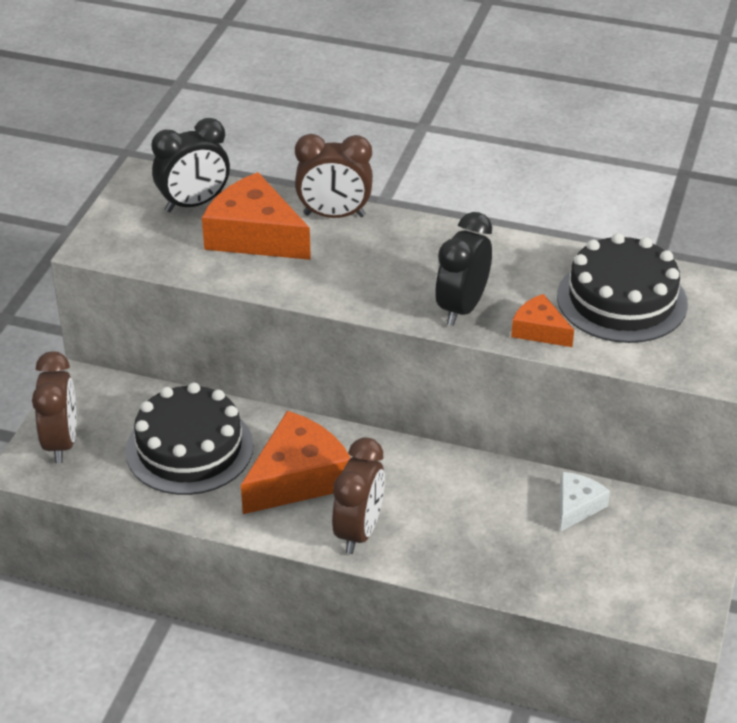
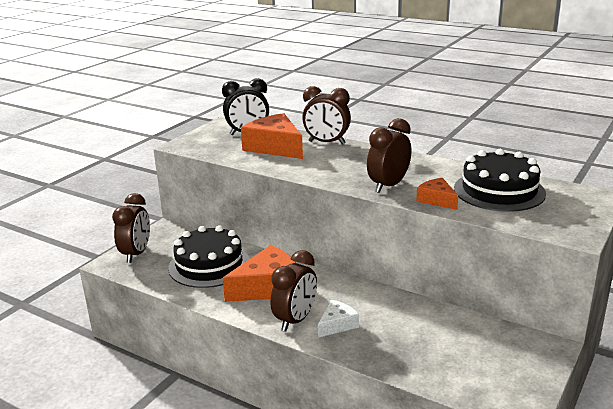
camera: 15 degrees right, 15 degrees down
black clock [435,212,492,326] -> brown clock [367,118,411,193]
white cheese [560,472,610,532] -> white cheese moved to [318,300,359,338]

